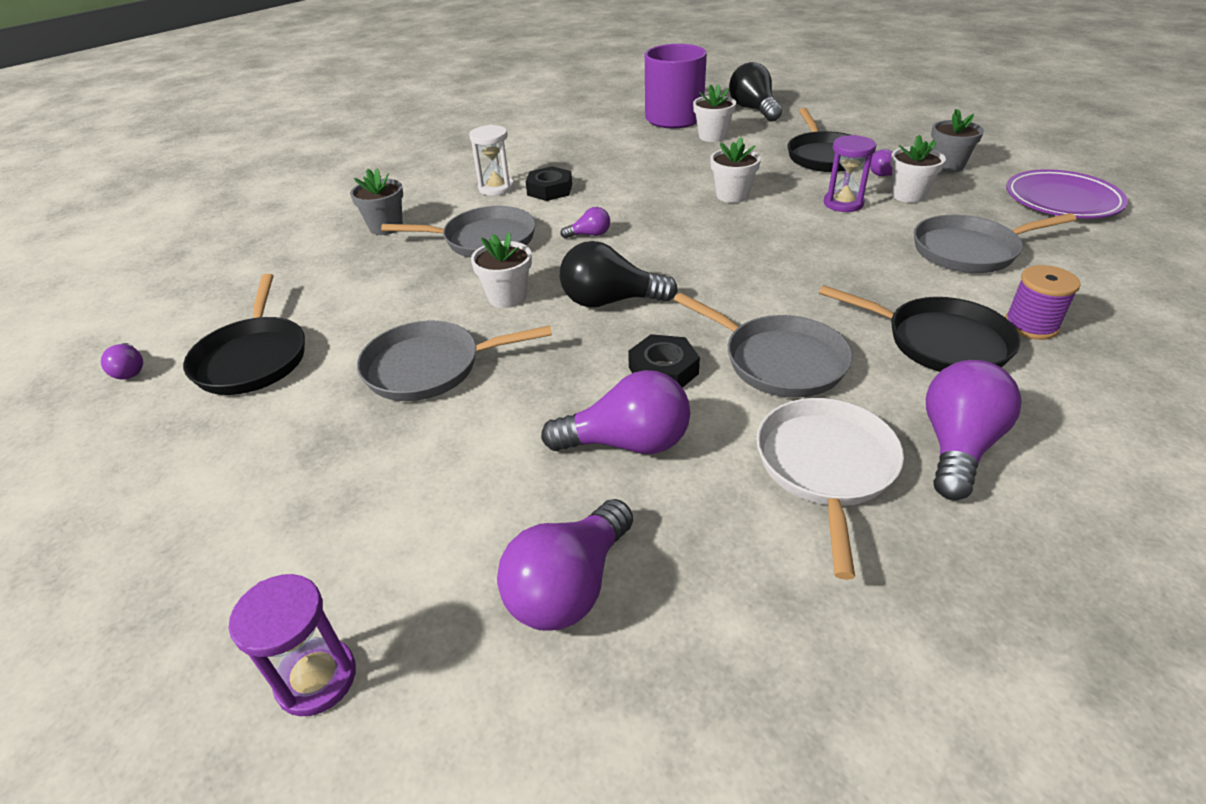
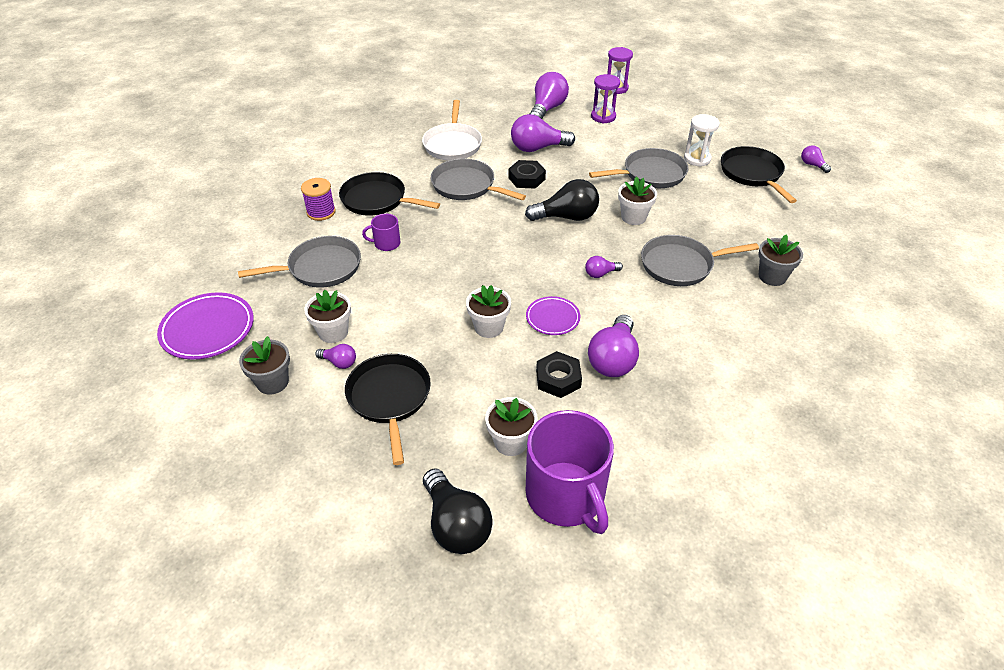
camera: 170 degrees right, 5 degrees up
white hourglass [469,125,514,196] -> white hourglass moved to [684,114,720,167]
black nut [526,166,572,201] -> black nut moved to [536,351,582,398]
purple hourglass [824,135,876,212] -> purple hourglass moved to [591,74,620,123]
purple light bulb [926,360,1022,500] -> purple light bulb moved to [588,315,639,377]
none -> purple mug [362,214,401,251]
none -> purple plate [526,296,580,335]

